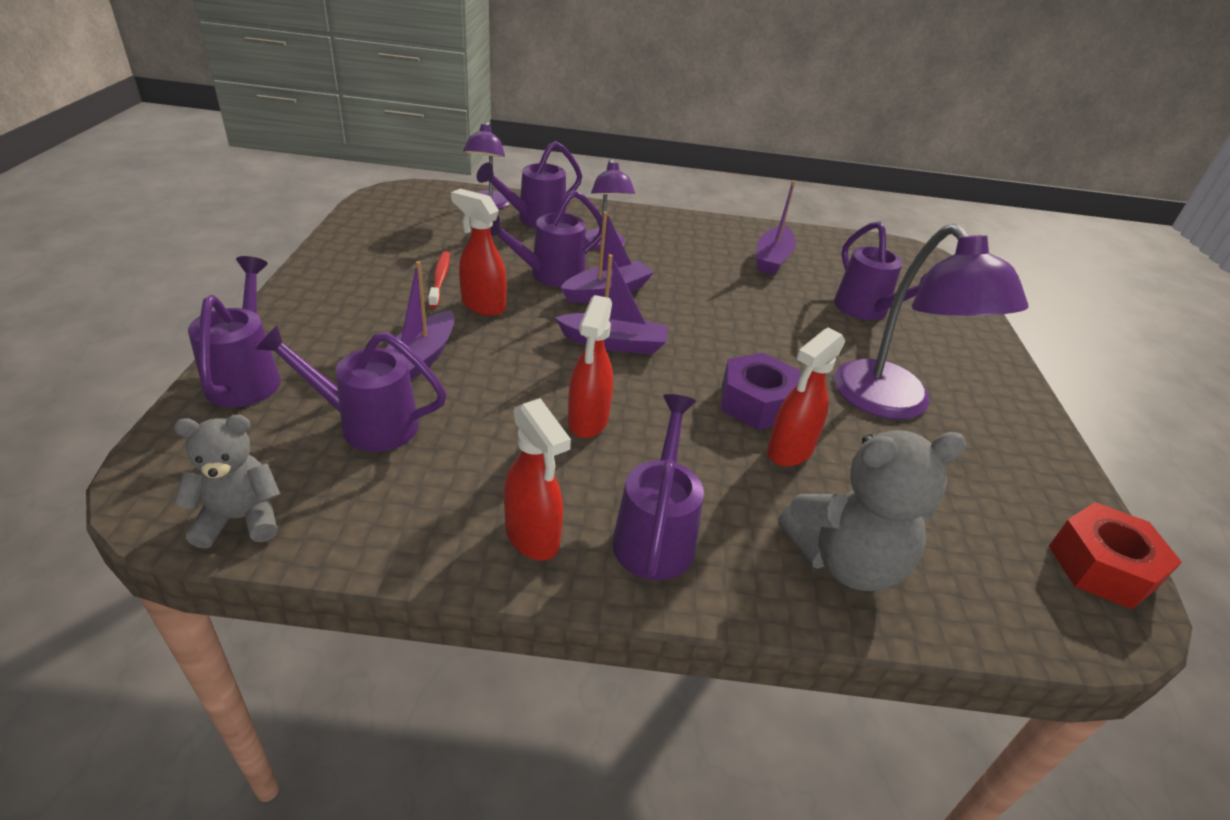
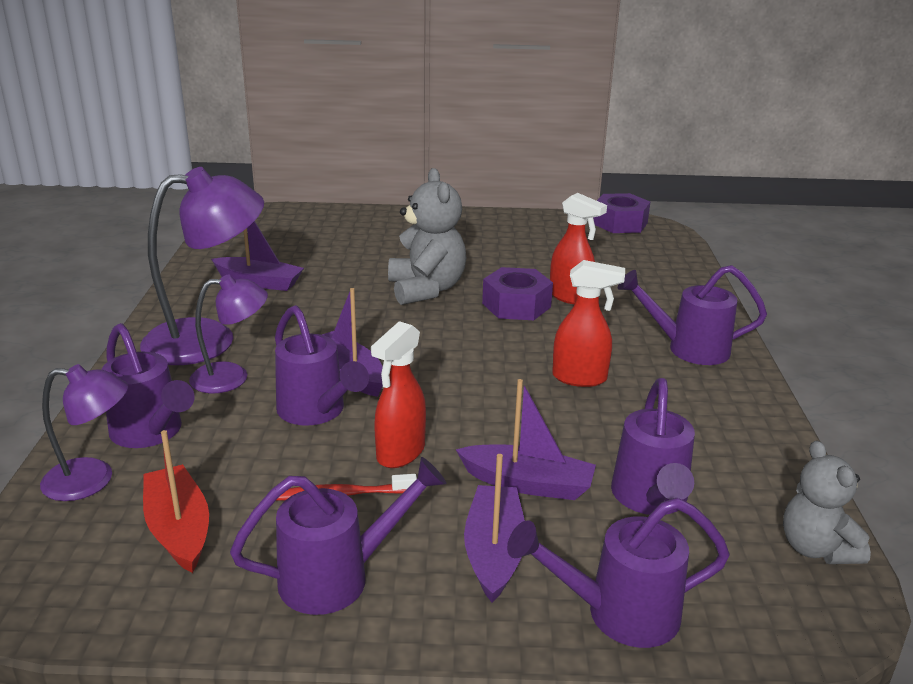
camera: 90 degrees left, 10 degrees down
red spray bottle [504,398,571,561] -> none
purple boat [555,254,668,354] -> purple boat moved to [464,454,525,603]
grey teddy bear [778,430,966,591] -> grey teddy bear moved to [388,168,466,305]
purple watering can [834,221,927,320] -> purple watering can moved to [230,457,447,615]
purple lamp [834,224,1029,419] -> purple lamp moved to [140,167,264,365]
red nut [1049,502,1182,609] -> purple nut [593,193,650,233]
none -> red boat [143,430,209,573]

